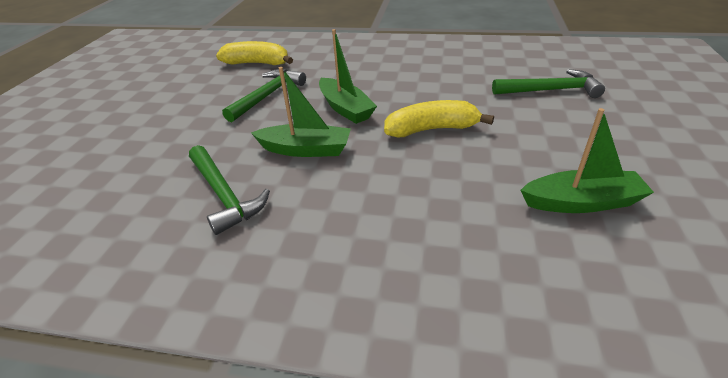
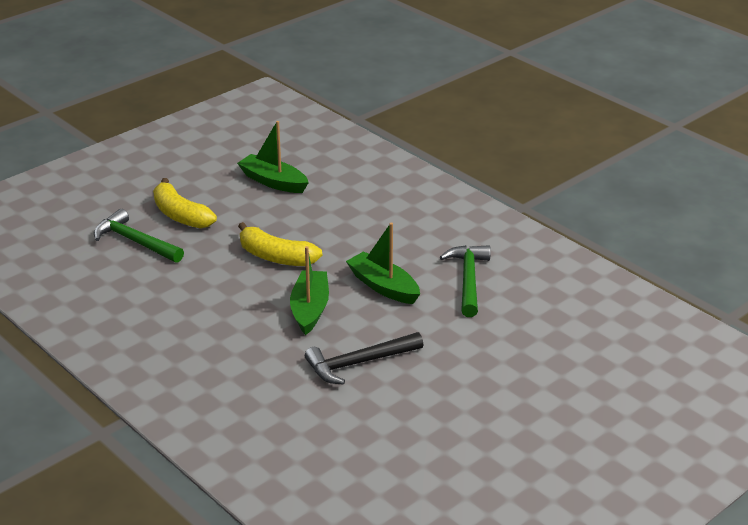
camera: 145 degrees left, 5 degrees down
yellow banana [216,41,293,65] -> yellow banana moved to [153,178,217,229]
green hammer [222,69,306,122] -> black hammer [305,332,423,385]

